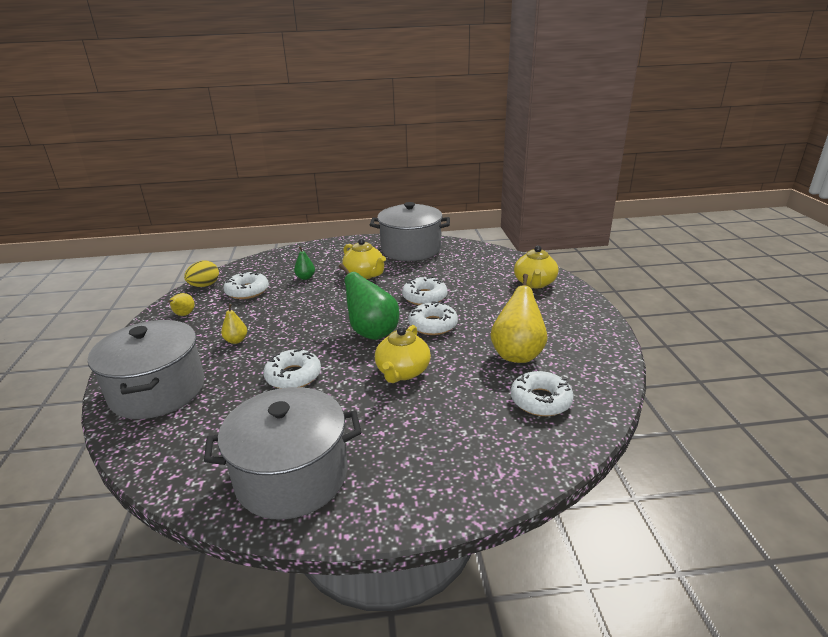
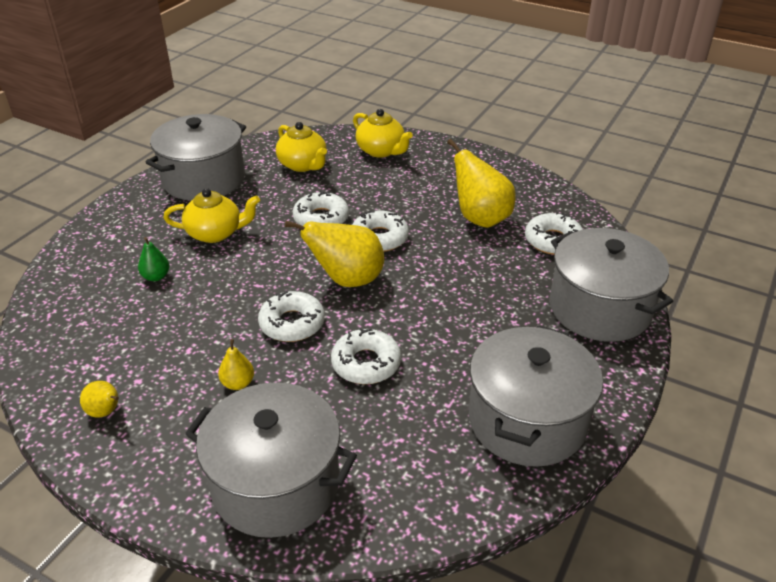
camera: 55 degrees left, 10 degrees up
yellow egg [184,261,219,287] -> none
white donut [223,271,269,299] -> white donut moved to [258,291,325,342]
green pear [339,263,399,340] -> yellow pear [285,221,384,287]
yellow teapot [375,325,431,383] -> yellow teapot moved to [276,122,327,172]
none -> grey pot [549,228,673,342]

